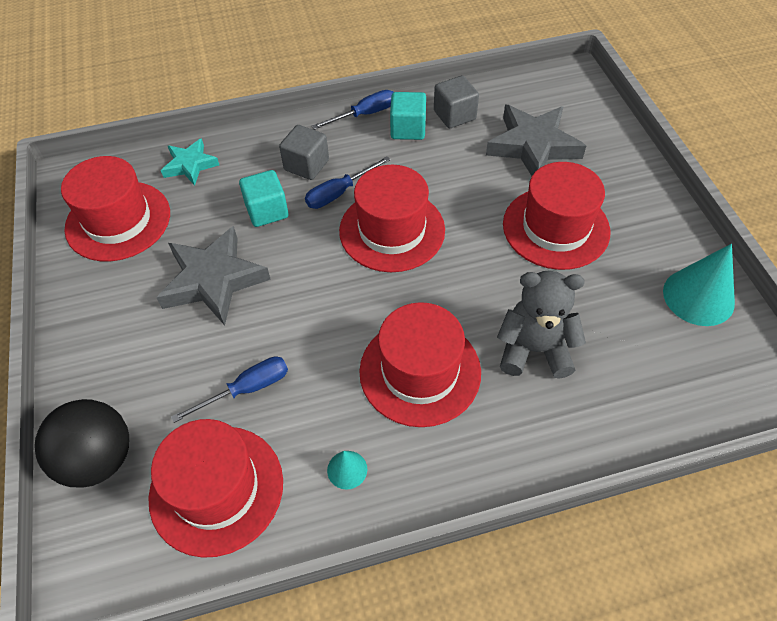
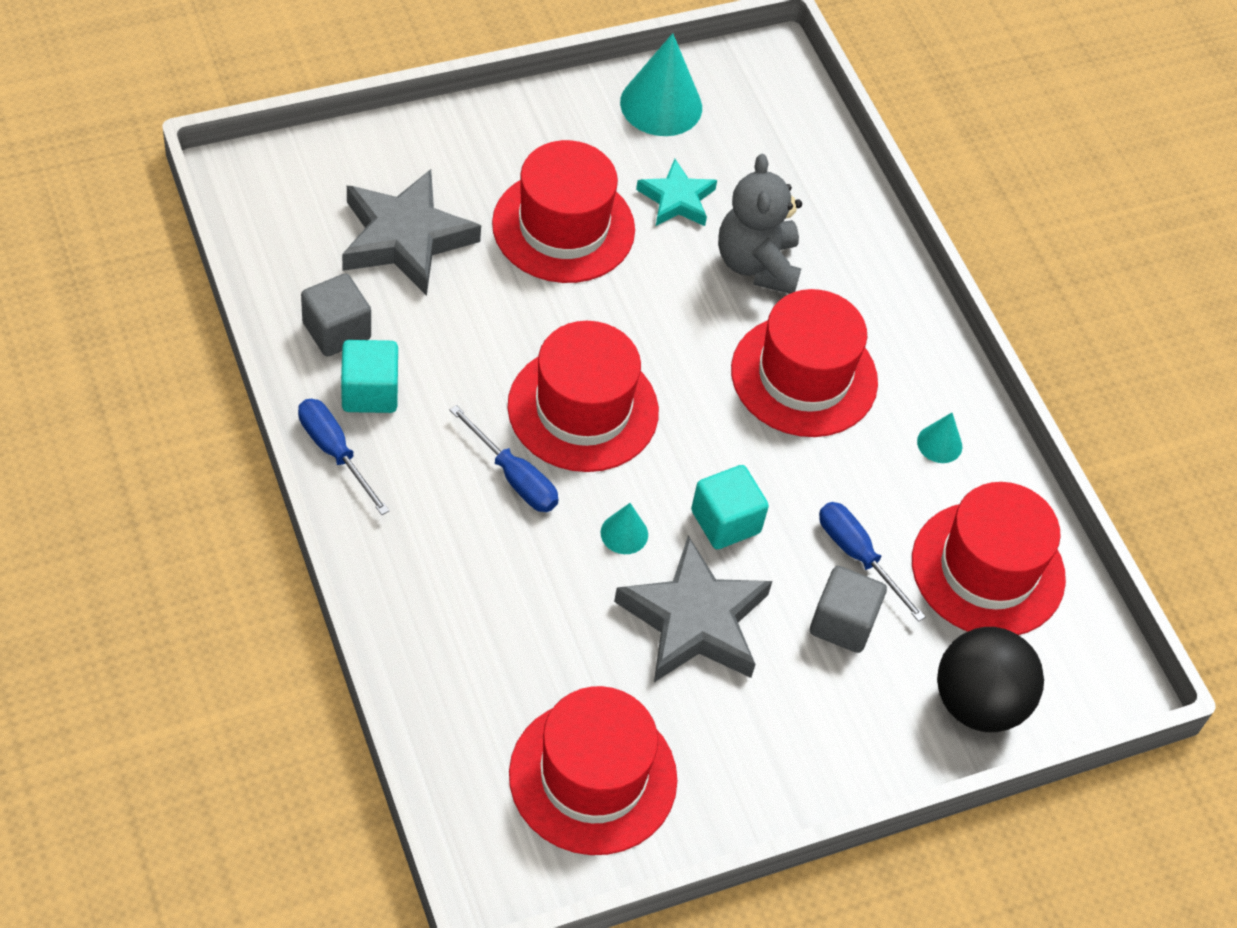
camera: 105 degrees left, 0 degrees up
turquoise star [161,138,219,185] -> turquoise star moved to [636,159,717,226]
turquoise cube [239,170,289,227] -> turquoise cube moved to [691,465,769,549]
grey cube [279,125,329,180] -> grey cube moved to [810,566,887,653]
none -> turquoise cone [601,503,648,554]

